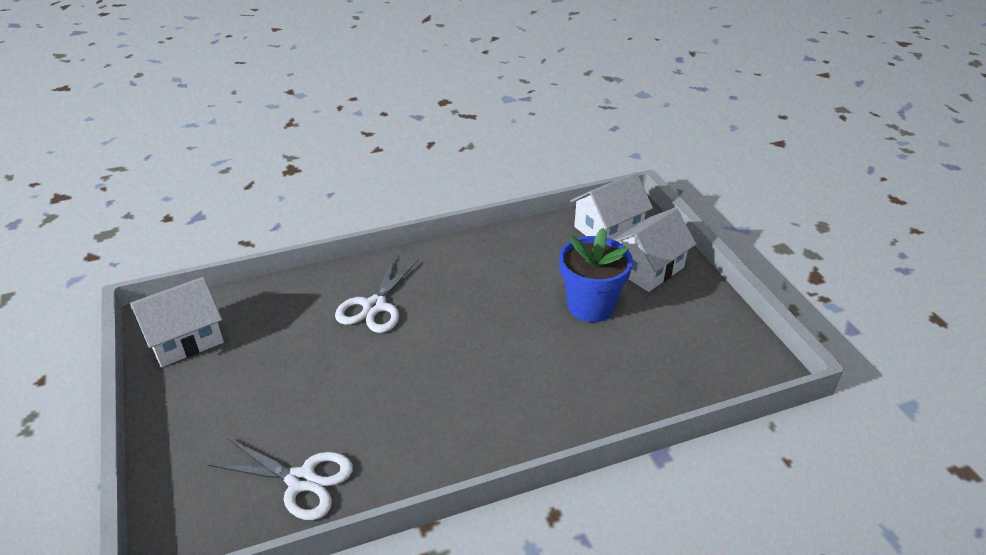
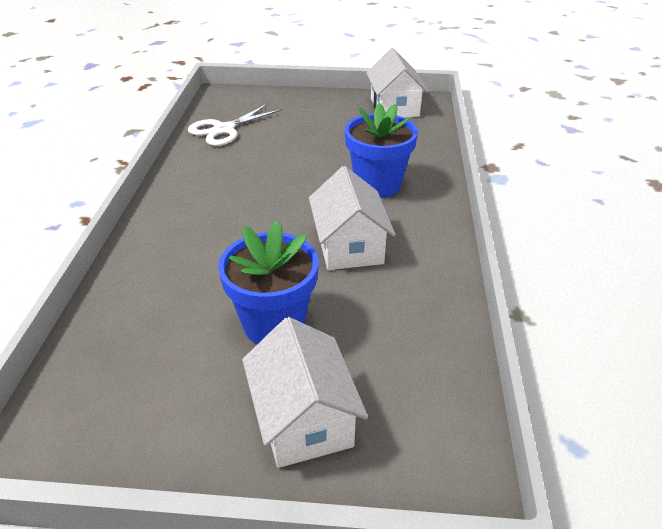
camera: 115 degrees right, 0 degrees up
white scissors [335,257,419,333] -> blue flower pot [345,103,418,198]
white house [570,172,653,239] -> white house moved to [309,166,395,270]

